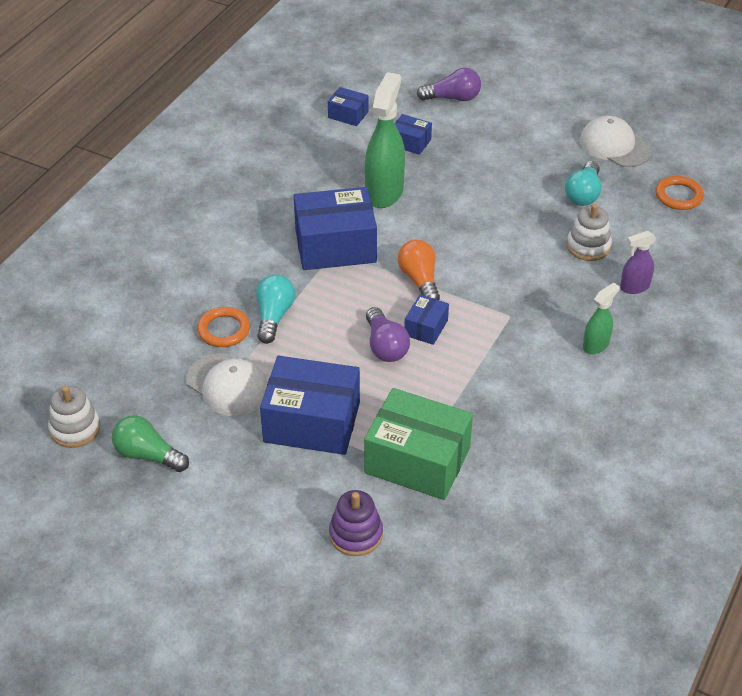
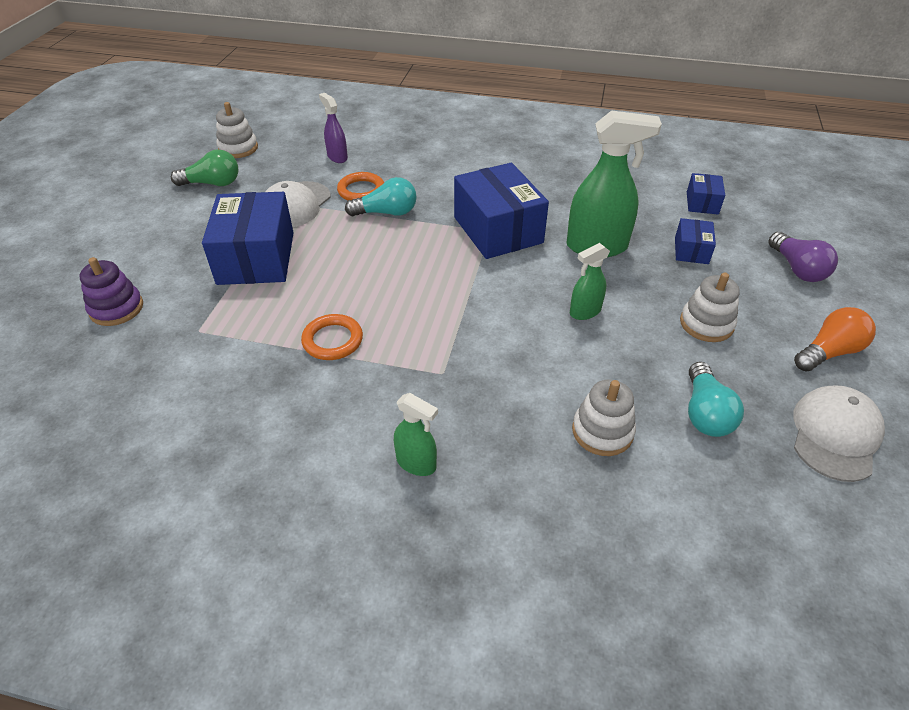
camera: 75 degrees right, 0 degrees up
green light bulb [112,415,189,472] -> green light bulb turned 75 degrees clockwise [171,149,238,186]
green box [364,388,473,500] -> none
purple light bulb [366,307,410,362] -> none
orange light bulb [398,240,440,300] -> orange light bulb moved to [794,307,876,372]
blue box [404,294,449,345] -> none
turquoise light bulb [565,161,601,206] -> turquoise light bulb turned 90 degrees counterclockwise [688,362,744,437]
purple spray bottle [620,231,656,294] -> purple spray bottle moved to [319,93,348,163]
orange ring [655,176,704,210] -> orange ring moved to [301,314,363,360]
none -> green spray bottle [570,243,610,320]
none -> white stacking toy [680,272,740,342]

